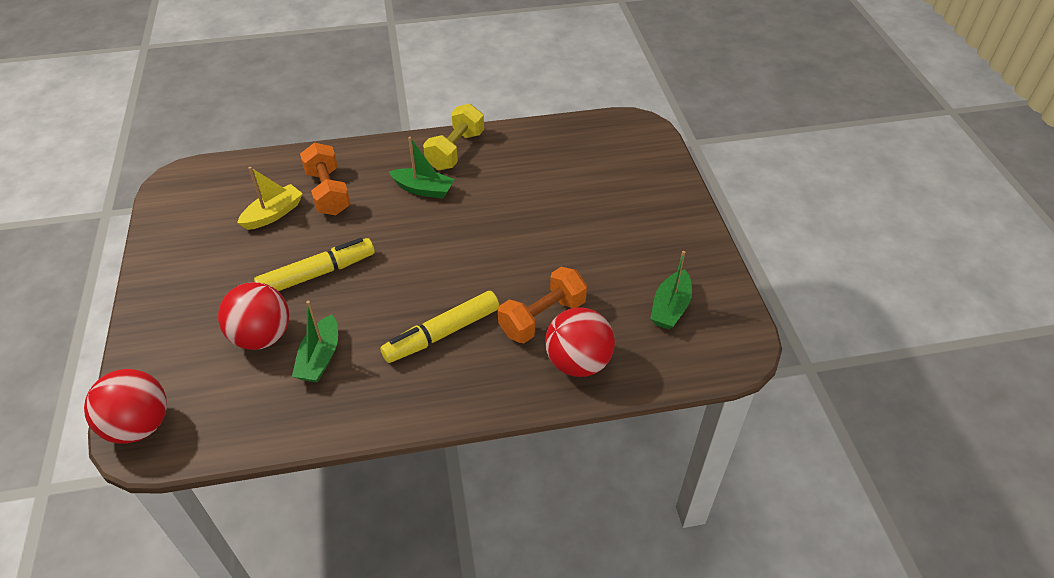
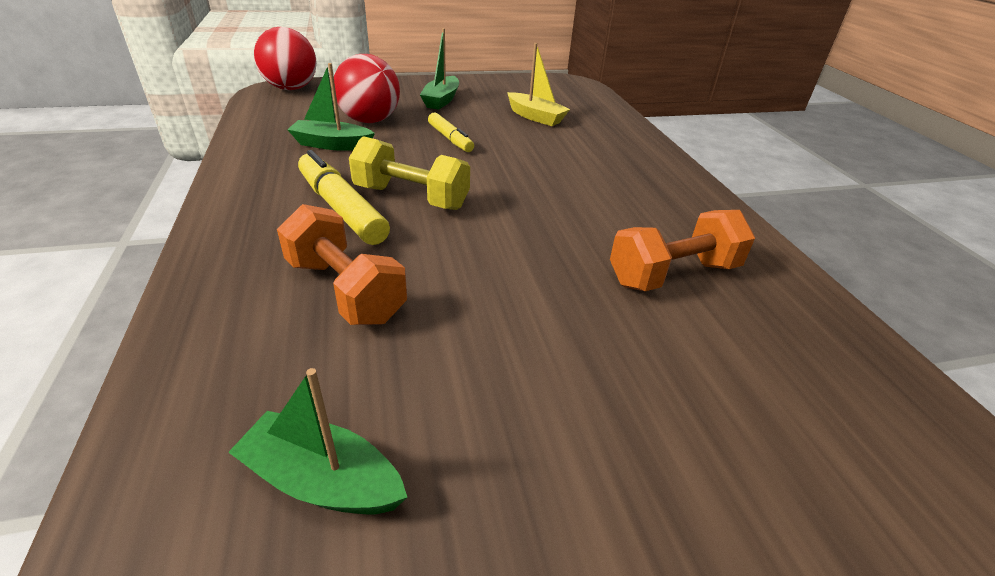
camera: 85 degrees right, 10 degrees down
yellow marker [254,238,375,291] -> yellow marker [428,113,474,152], size x0.61
orange dumbbell [300,143,350,215] -> orange dumbbell moved to [610,210,755,291]
green boat [389,137,455,199] -> green boat moved to [420,28,459,110]
yellow dumbbell [423,104,484,170] -> yellow dumbbell moved to [349,136,470,210]
red ball [545,307,615,377] -> none

